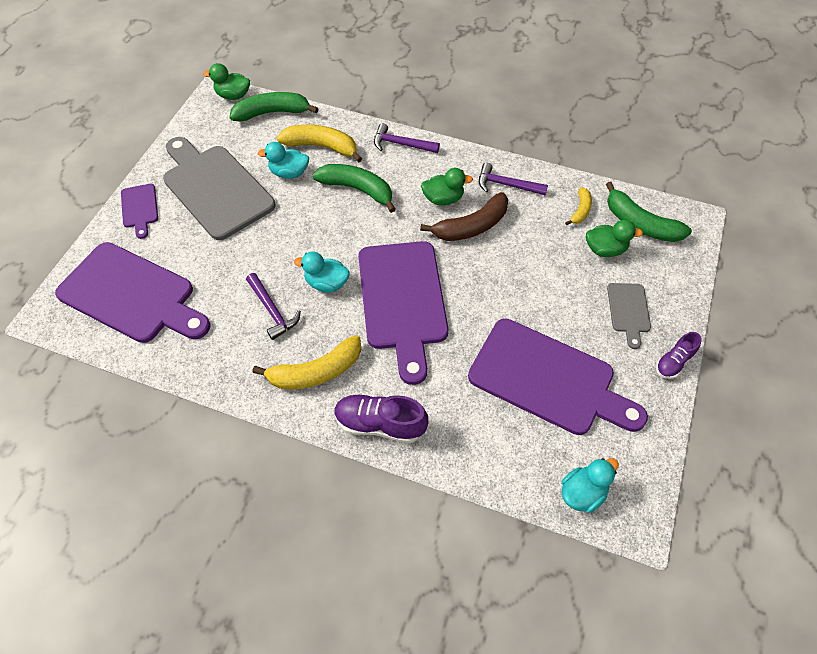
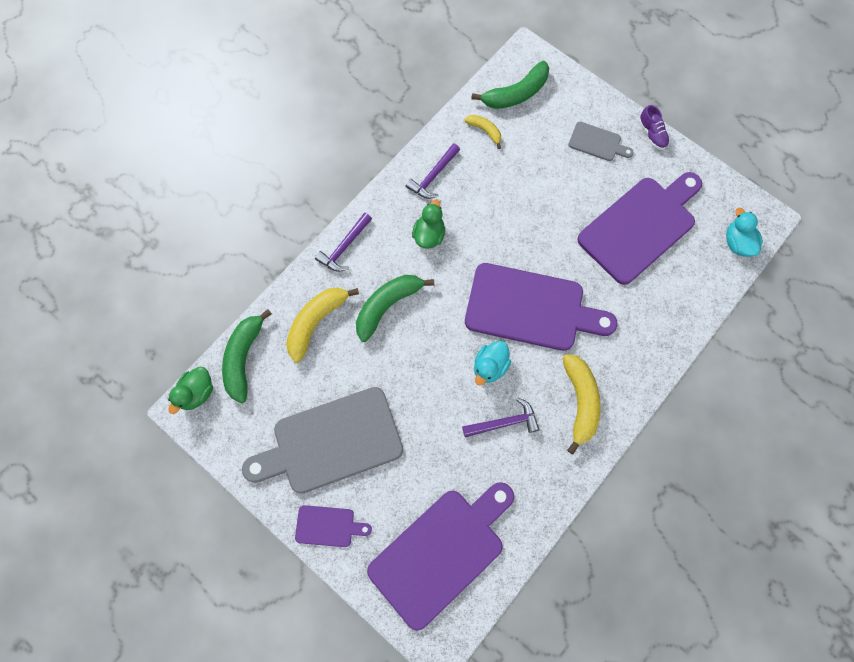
camera: 70 degrees left, 15 degrees up
turquoise duck [258,142,309,179] -> none
purple shoe [334,394,428,443] -> none
brown banana [420,192,508,241] -> none
green duck [586,220,643,257] -> none

